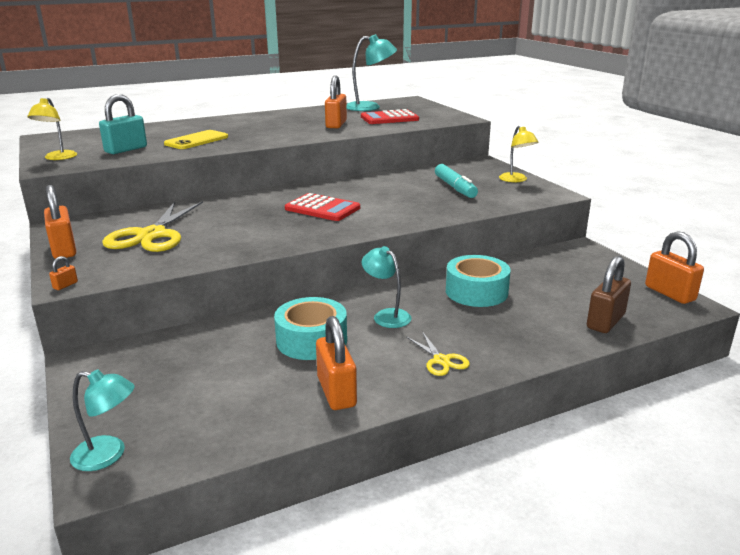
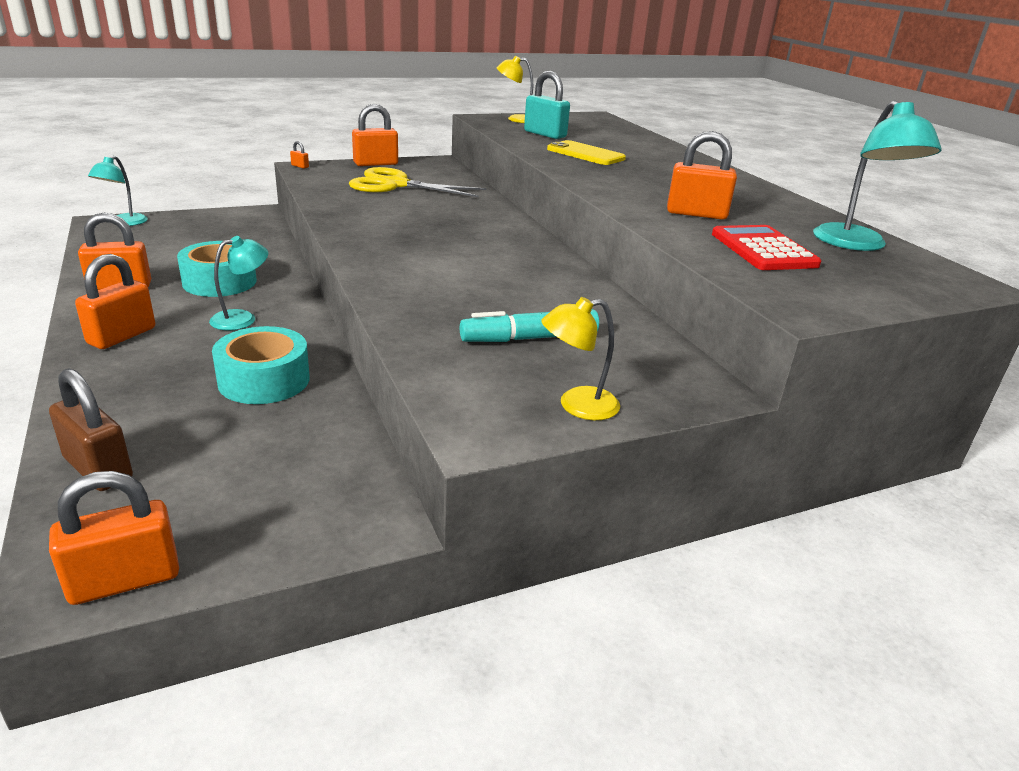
camera: 90 degrees right, 5 degrees up
red calculator [285,193,360,221] -> none
yellow scissors [407,331,470,376] -> orange padlock [75,254,155,349]

